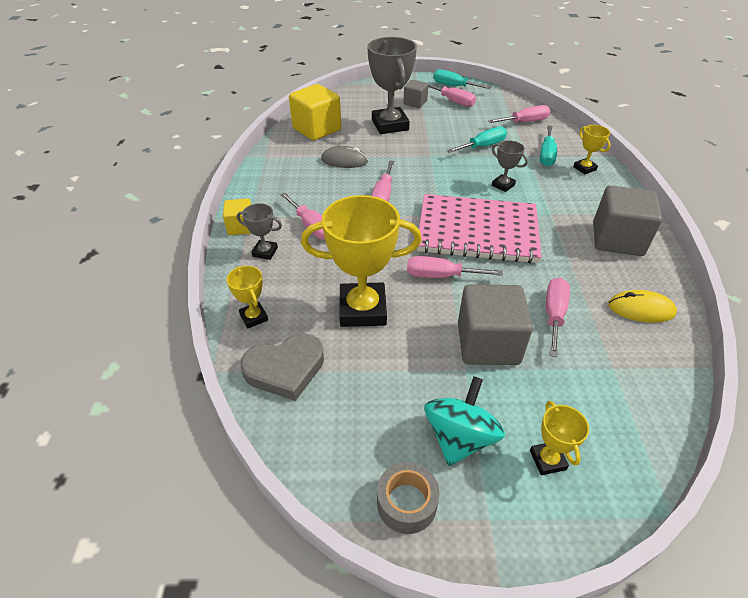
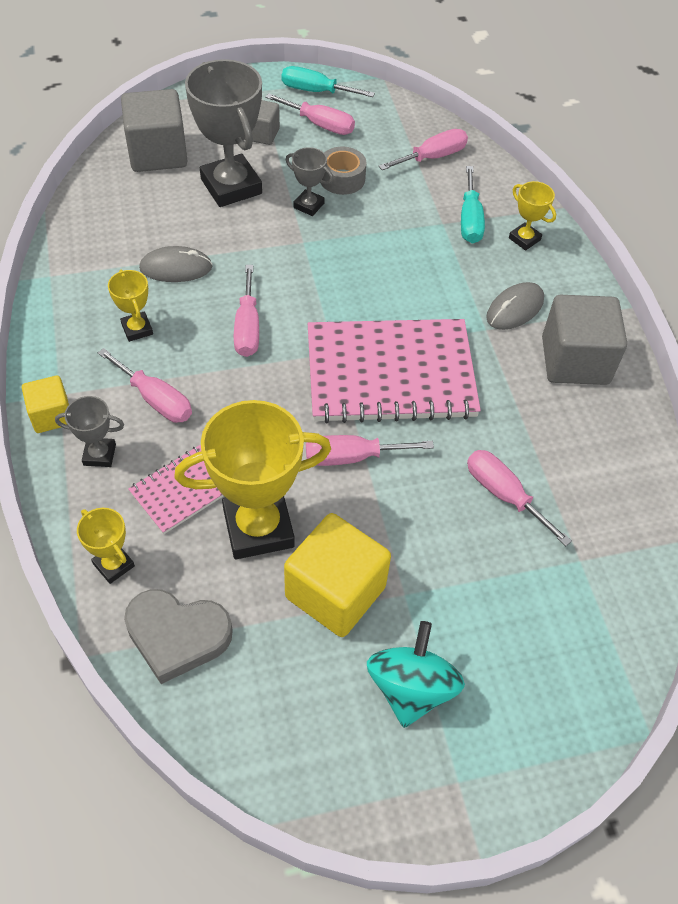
camera: 15 degrees left, 10 degrees up
grey heart [241,333,324,401] -> grey heart turned 45 degrees clockwise [124,589,233,684]
yellow cube [289,84,341,141] -> yellow cube moved to [284,513,391,637]
grey tape [377,462,440,534] -> grey tape moved to [321,147,366,195]
turquoise screwdriver [447,127,507,153] -> none
grey cube [458,284,533,365] -> grey cube moved to [121,89,188,172]
grey trophy [492,140,528,192] -> grey trophy moved to [286,147,334,216]
yellow trophy [530,401,589,475] -> yellow trophy moved to [108,270,153,342]
pink screwdriver [546,277,570,357] -> pink screwdriver turned 45 degrees counterclockwise [467,450,572,546]
yellow mouse [608,290,677,323] -> none
none -> pink notebook [128,445,224,534]
none -> grey mouse [486,282,544,330]

